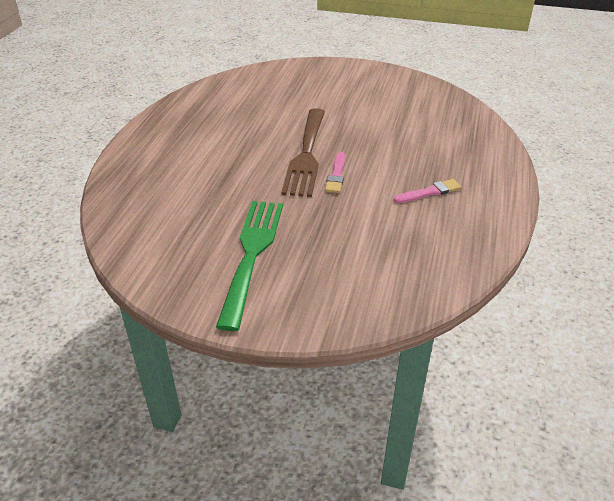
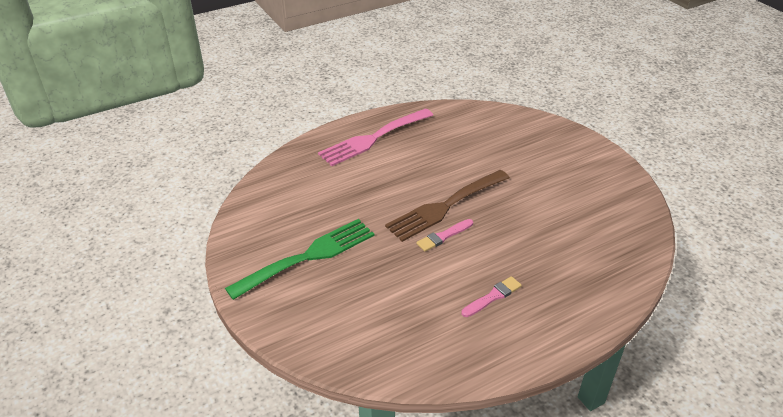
camera: 45 degrees right, 0 degrees up
pink brush [393,179,461,203] -> pink brush turned 60 degrees counterclockwise [462,276,522,317]
none -> pink fork [318,108,433,166]

